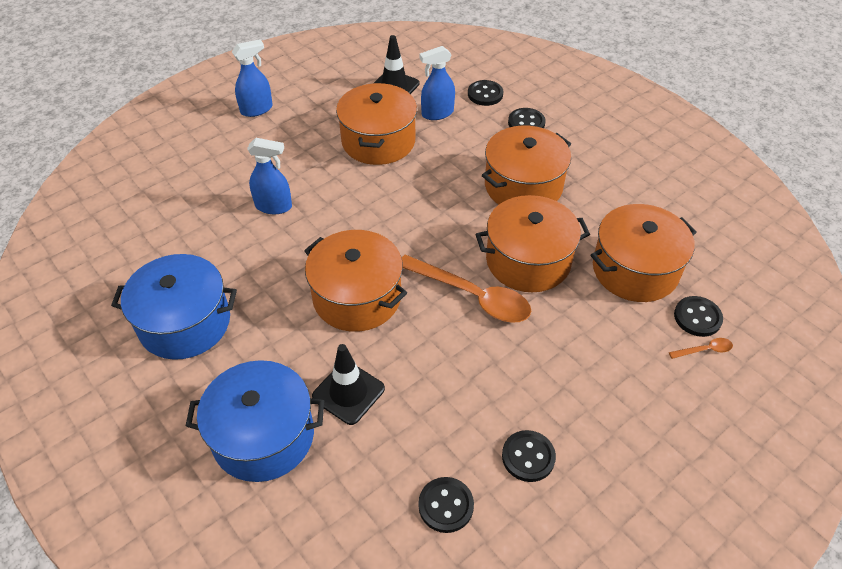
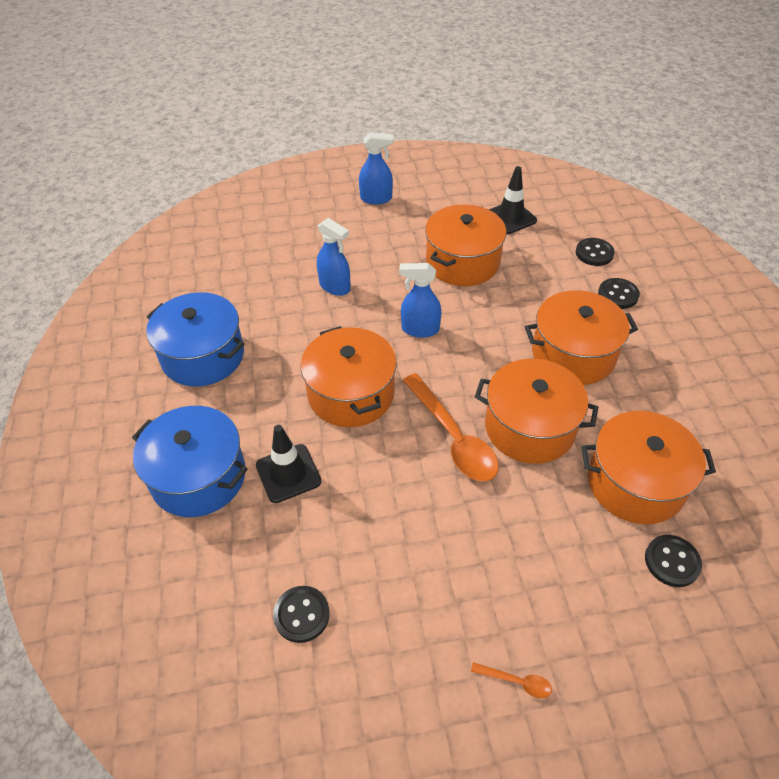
camera: 30 degrees right, 0 degrees up
blue spray bottle [419,46,455,120] -> blue spray bottle moved to [399,263,441,338]
black button [502,430,556,482] -> none
orange spoon [669,338,733,359] -> orange spoon moved to [471,662,552,698]

